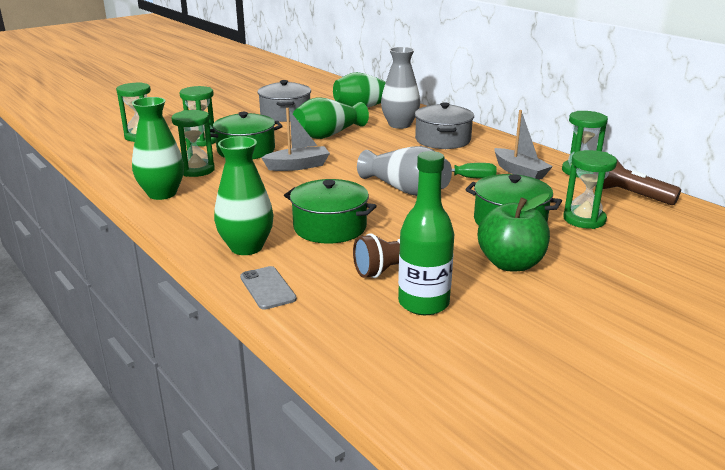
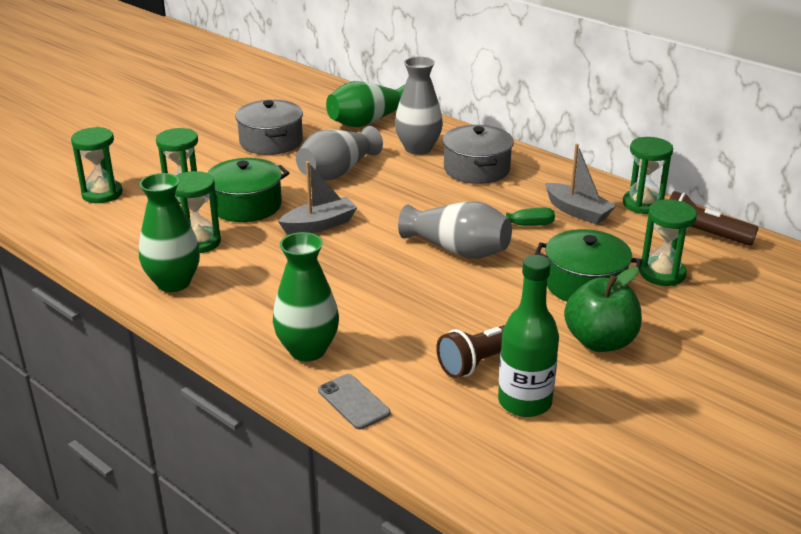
camera: 10 degrees left, 5 degrees up
green pot [284,179,377,244] -> none
green vase [293,97,369,139] -> grey vase [296,126,383,181]

